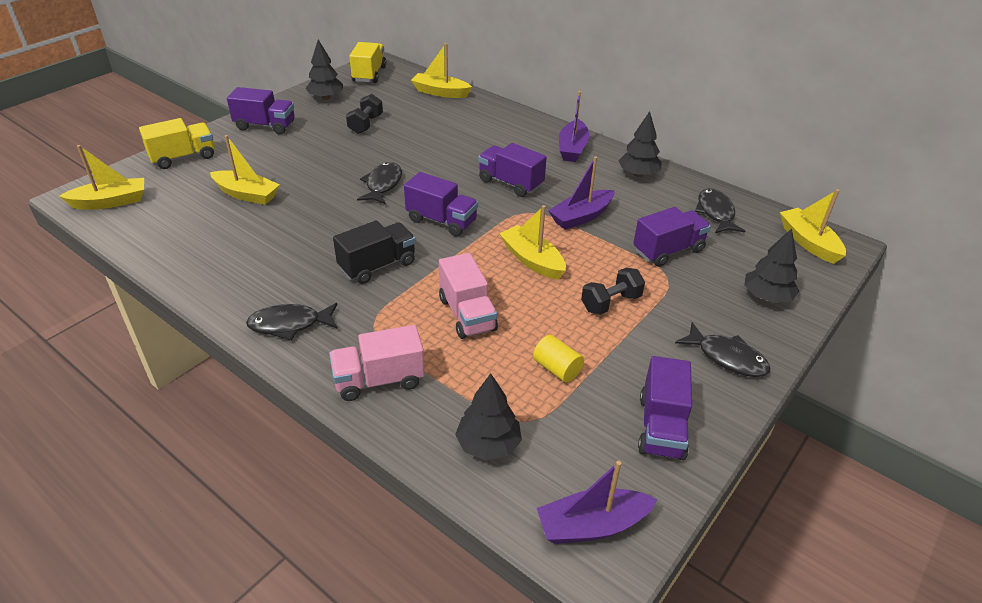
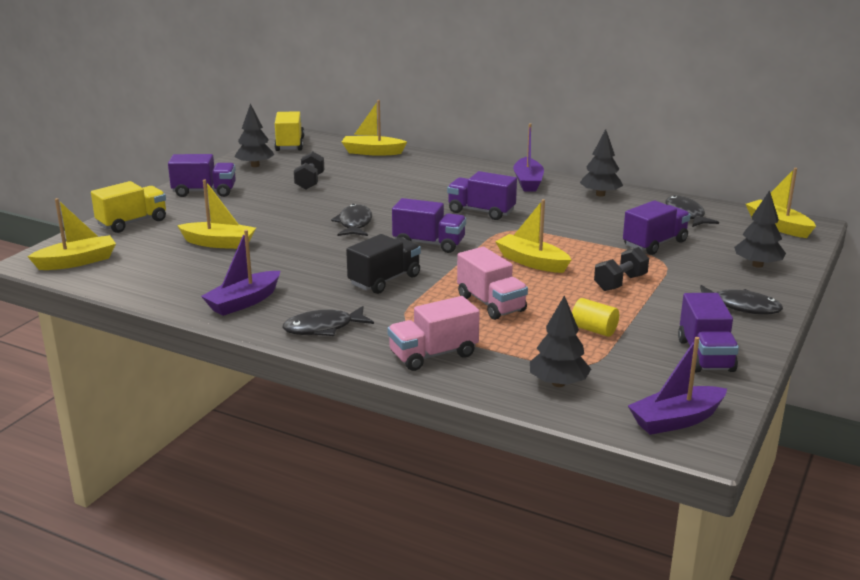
camera: 10 degrees left, 15 degrees down
purple boat [548,156,614,230] -> purple boat moved to [201,230,280,316]

